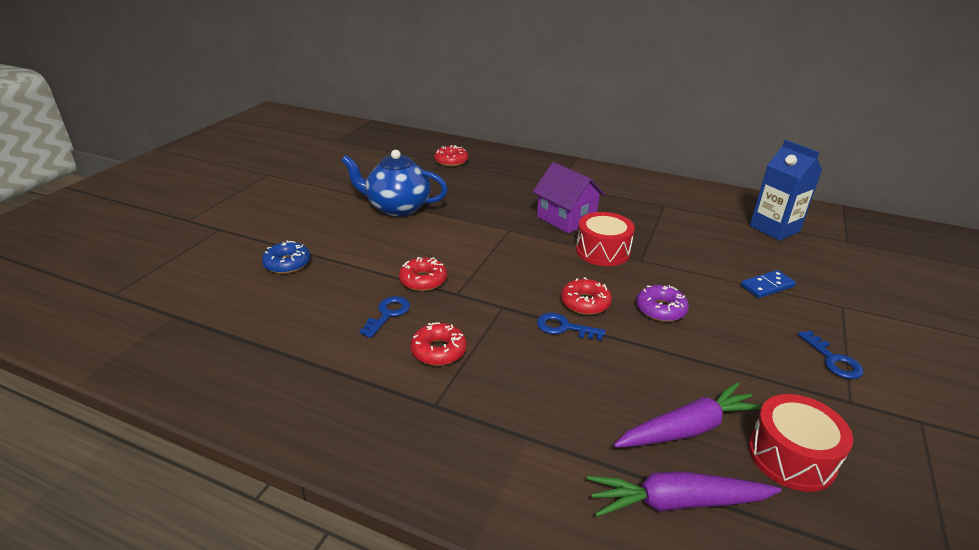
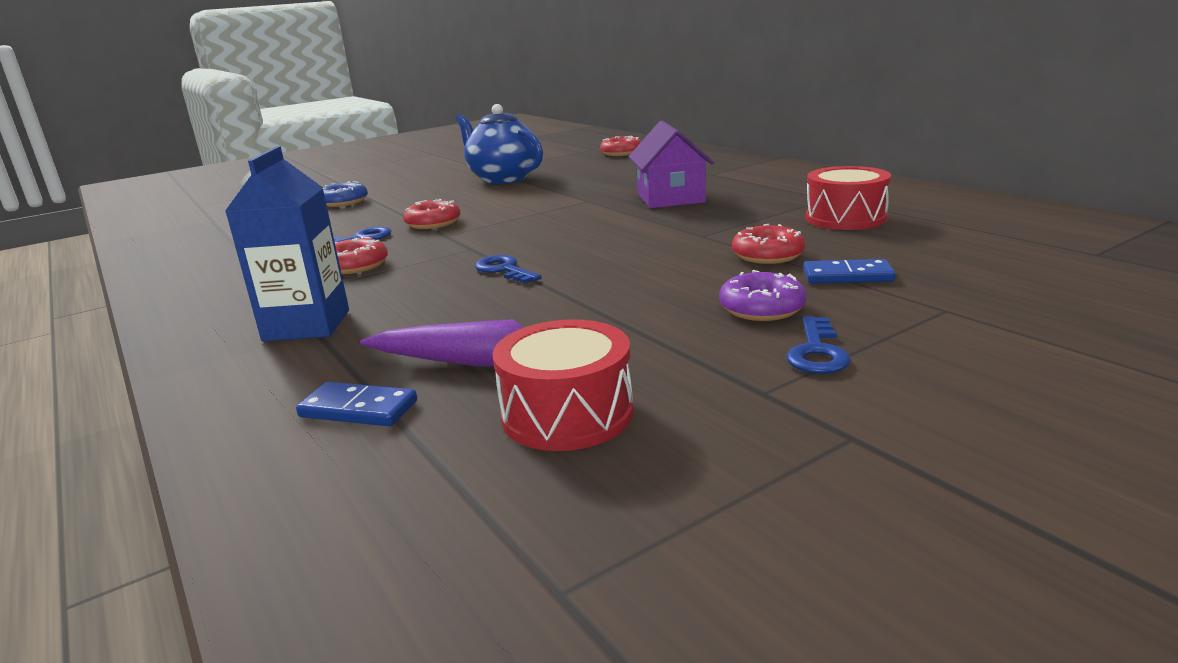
camera: 35 degrees right, 10 degrees down
red donut [561,277,612,315] -> red donut moved to [732,224,805,264]
red drum [576,212,635,266] -> red drum moved to [805,166,891,230]
purple carrot [587,471,782,517] -> blue domino [296,382,417,426]
purple donut [636,285,689,322] -> purple donut moved to [719,270,807,321]
blue carton [750,140,822,241] -> blue carton moved to [225,146,349,341]

